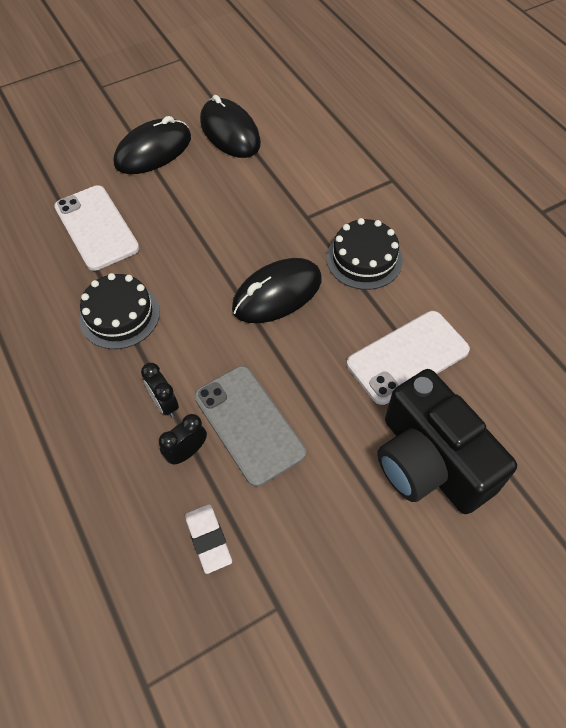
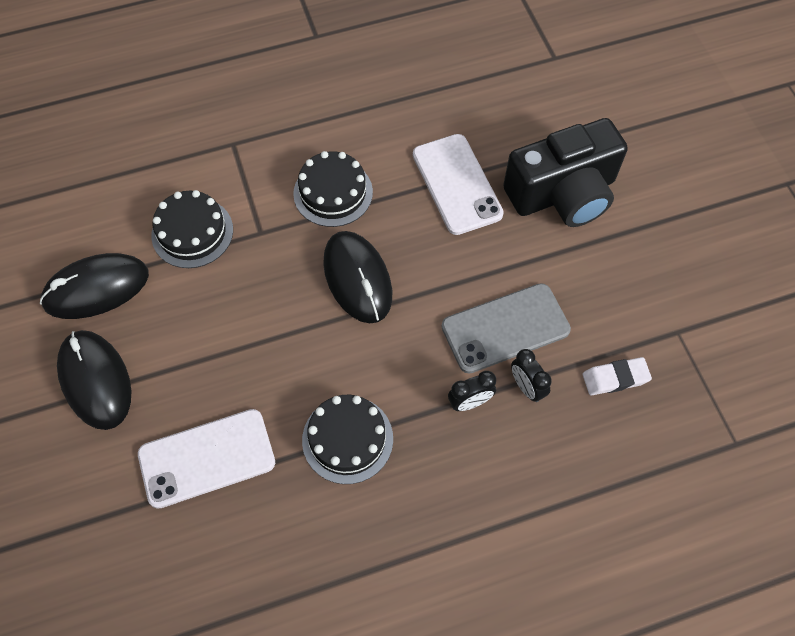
camera: 80 degrees left, 5 degrees up
none -> black cake [151,190,233,268]

